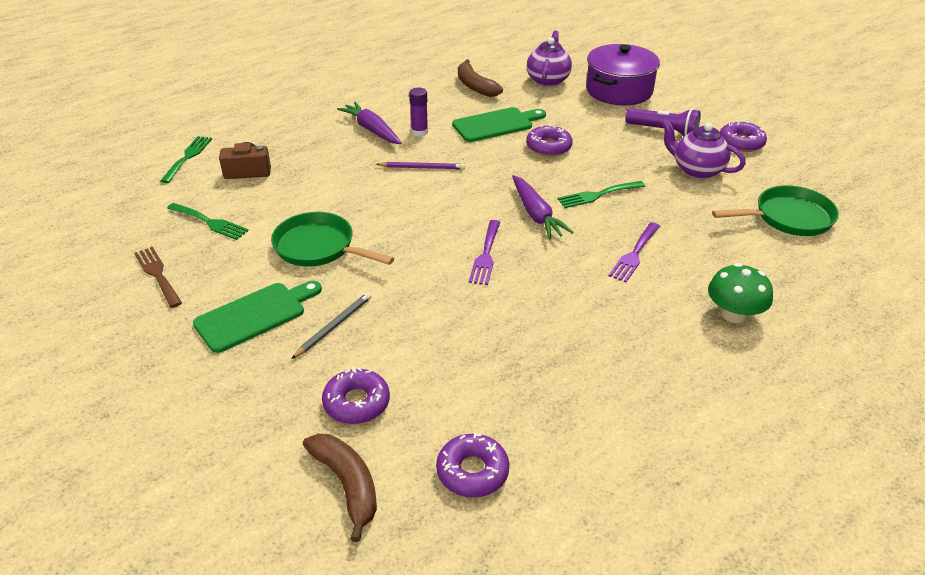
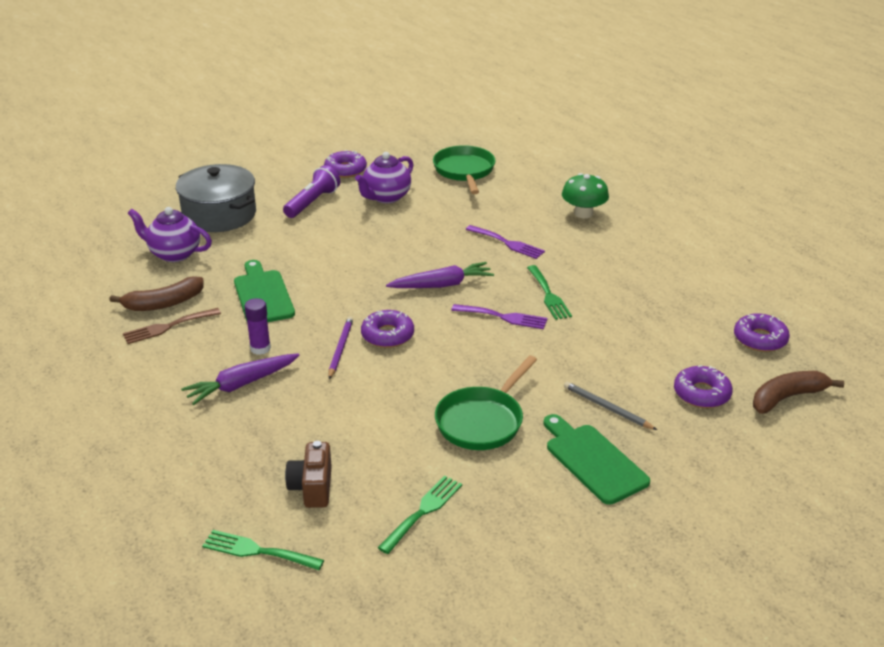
camera: 85 degrees left, 5 degrees down
brown fork [134,247,182,308] -> brown fork moved to [123,308,221,344]
purple donut [526,124,573,156] -> purple donut moved to [361,310,414,348]
green fork [557,181,645,208] -> green fork moved to [527,265,572,320]
purple pot [586,44,660,105] -> grey pot [176,164,256,232]

